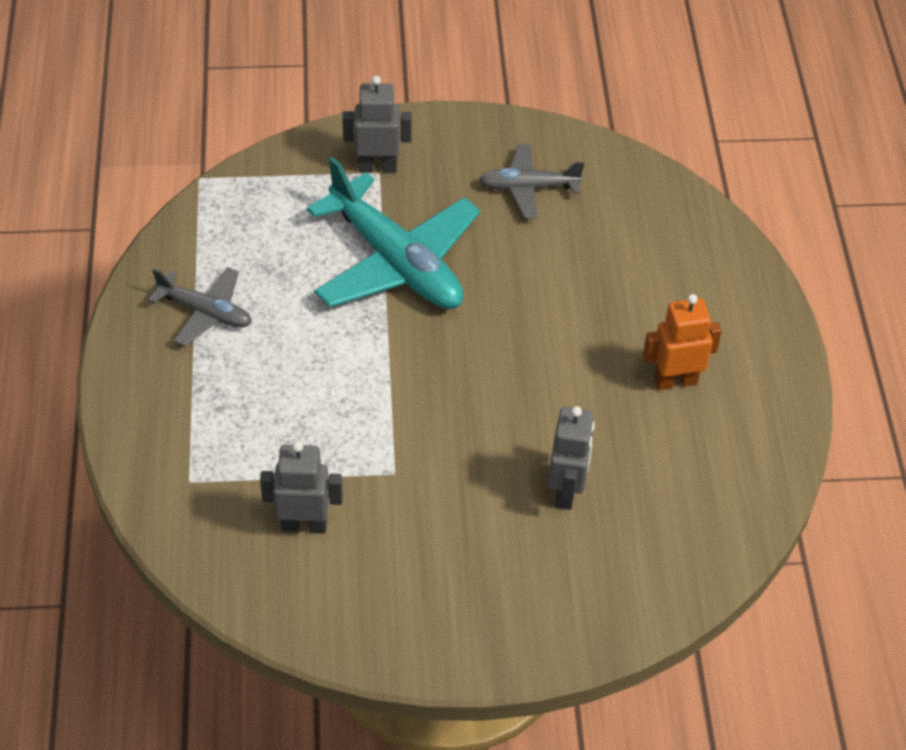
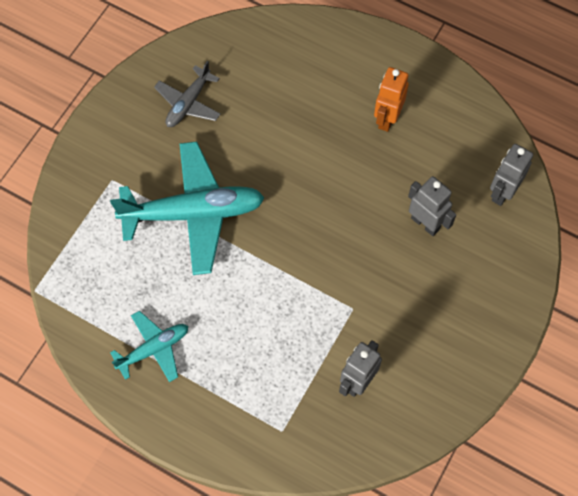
camera: 55 degrees left, 15 degrees up
grey plane [148,267,252,346] -> turquoise plane [110,311,188,382]
grey robot [342,76,412,172] -> grey robot moved to [490,144,533,206]

